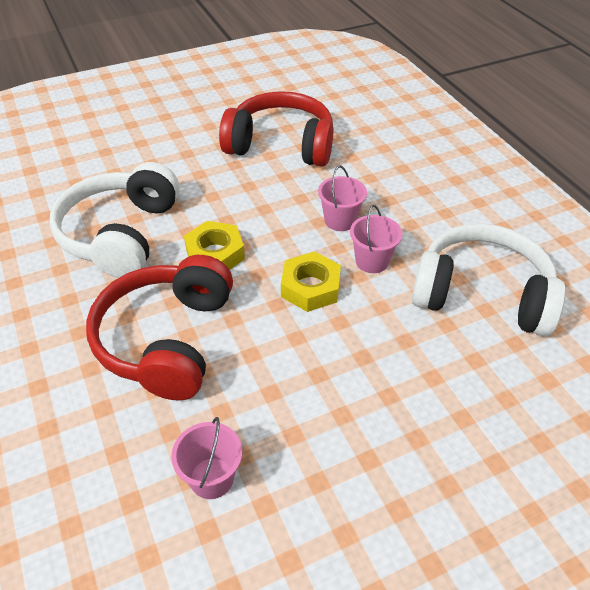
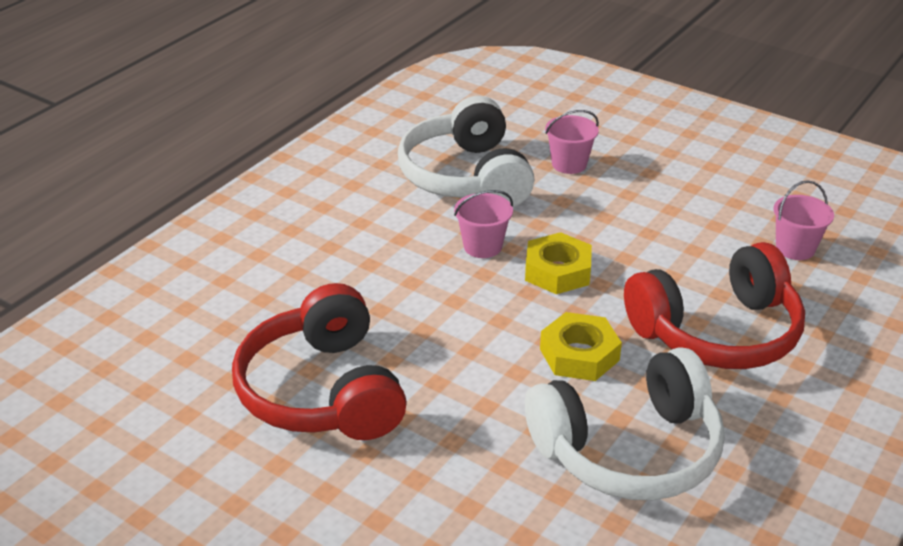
camera: 120 degrees left, 10 degrees down
pink bucket [318,165,367,231] -> pink bucket moved to [545,110,599,174]

